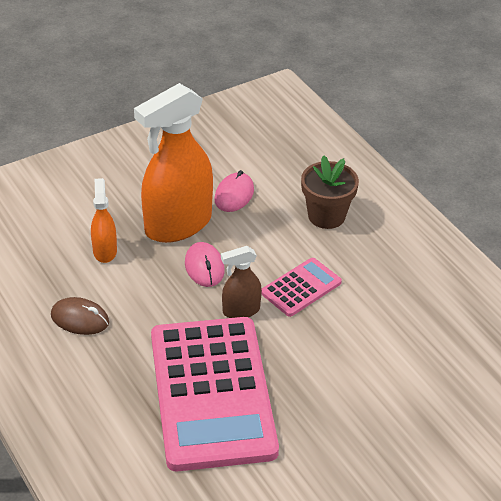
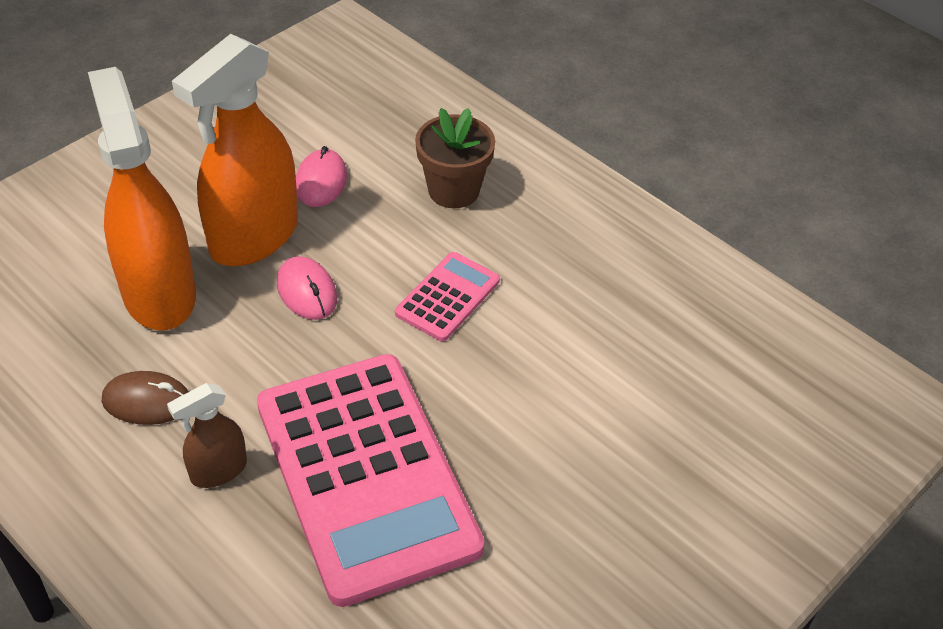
camera: 15 degrees left, 5 degrees up
orange spray bottle [91,178,117,263] -> orange spray bottle [88,67,196,331], size x2.08
brown spray bottle [221,246,262,318] -> brown spray bottle moved to [167,383,247,488]

